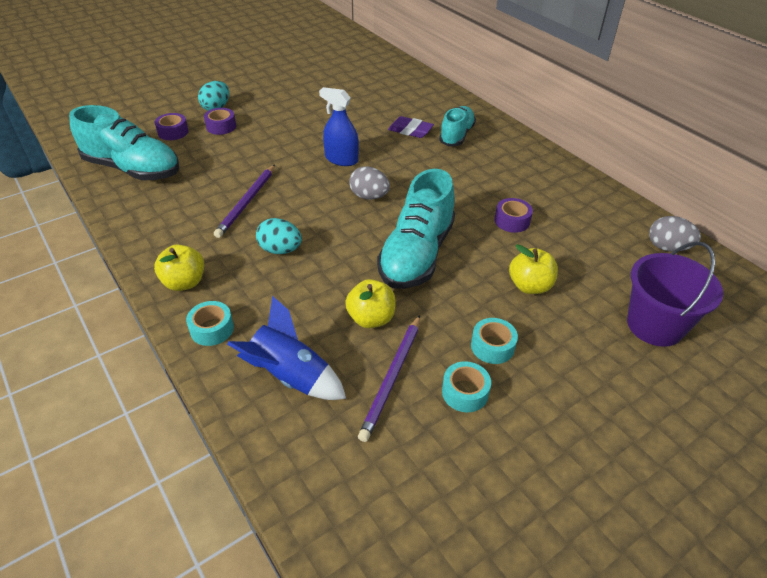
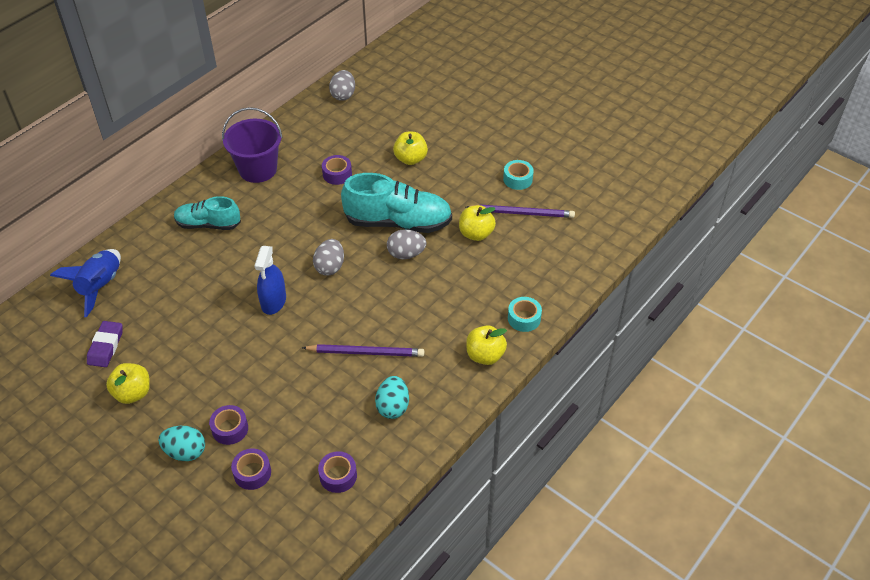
camera: 105 degrees left, 5 degrees up
turquoise shoe [69,105,179,180] -> purple tape [318,451,357,493]
blue rocket [227,296,346,400] -> blue rocket moved to [50,249,121,317]
turquoise egg [256,218,302,254] -> turquoise egg moved to [375,376,409,419]
purple eraser [388,116,434,138] -> purple eraser moved to [87,321,123,367]
turquoise tape [471,318,518,364] -> none
purple bucket [627,241,723,347] -> purple bucket moved to [222,107,283,183]
none -> yellow apple [106,363,150,404]
none -> grey egg [387,229,427,259]

